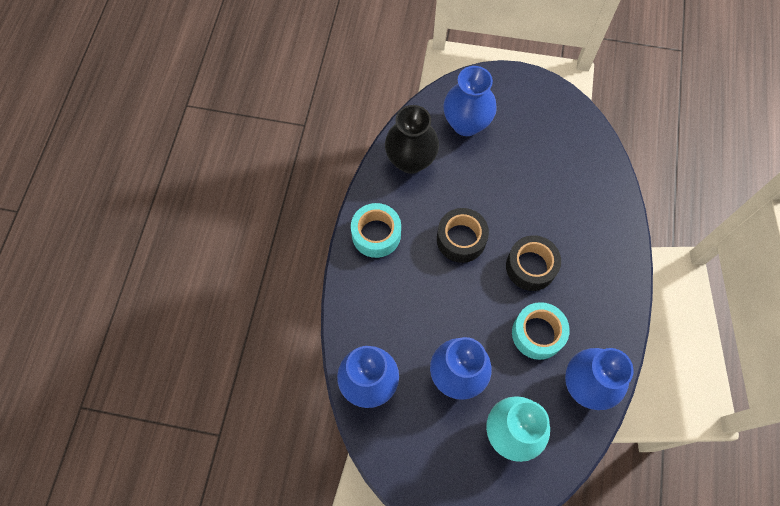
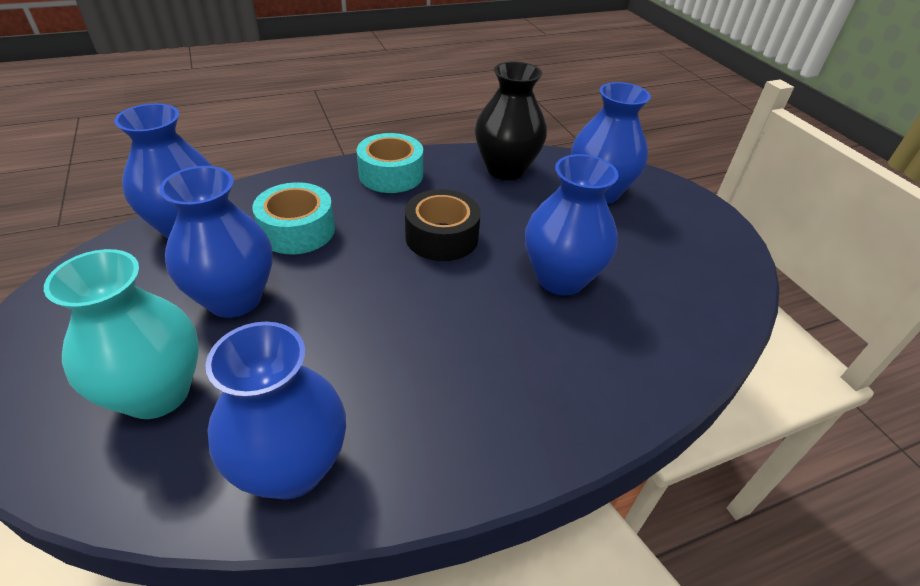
camera: 55 degrees right, 25 degrees down
black tape [506,235,561,291] -> none
turquoise tape [512,302,570,360] -> turquoise tape moved to [252,182,335,254]
none -> blue vase [525,154,619,295]

